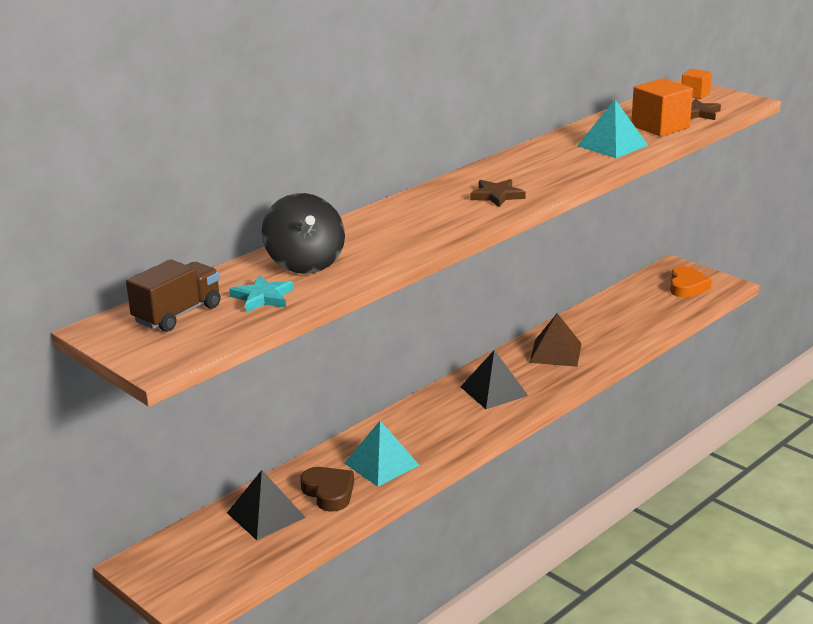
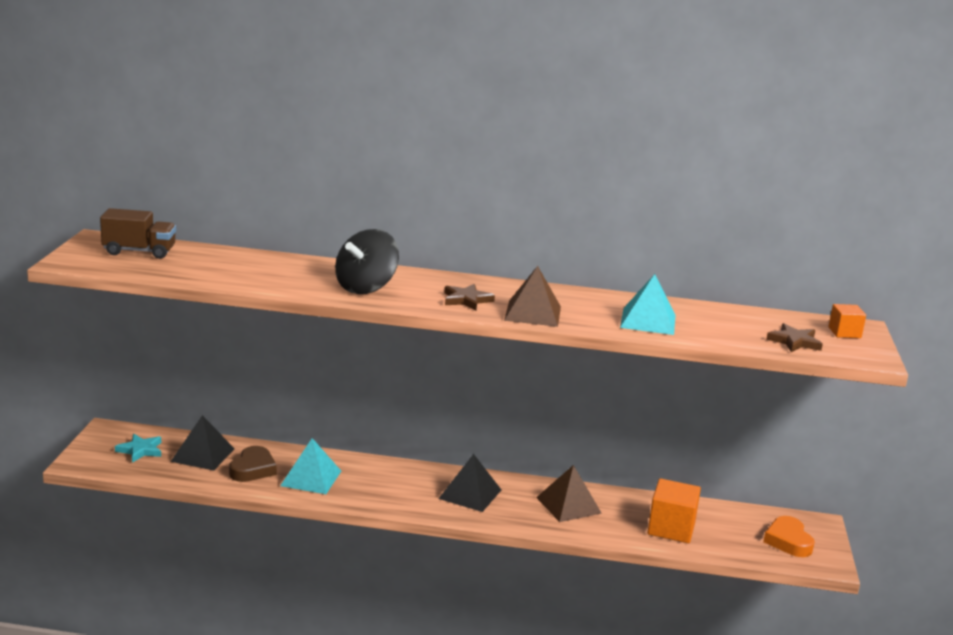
camera: 50 degrees right, 5 degrees down
turquoise star [229,275,294,312] -> turquoise star moved to [115,434,161,463]
black spinning top [262,193,345,274] -> black spinning top moved to [335,229,399,294]
orange cube [631,78,693,136] -> orange cube moved to [647,478,701,543]
orange heart [670,266,712,297] -> orange heart turned 105 degrees clockwise [763,516,815,557]
none -> brown pyramid [504,266,561,327]

